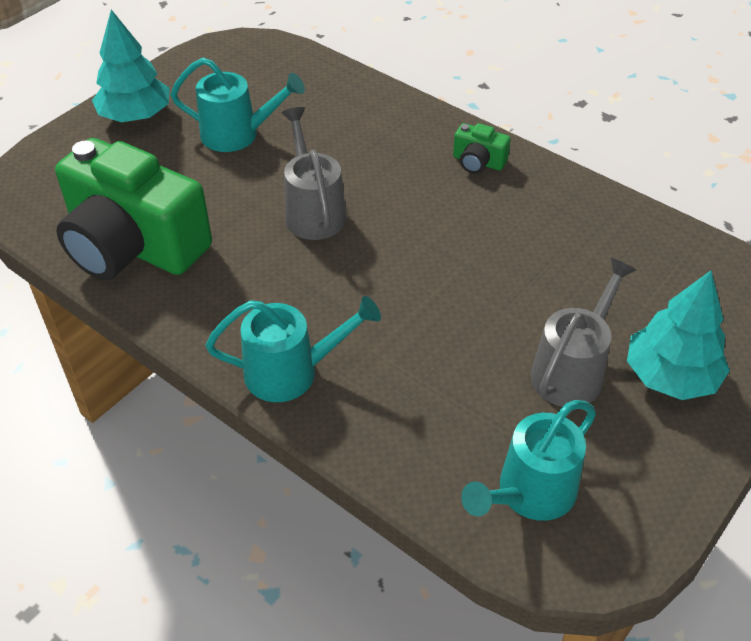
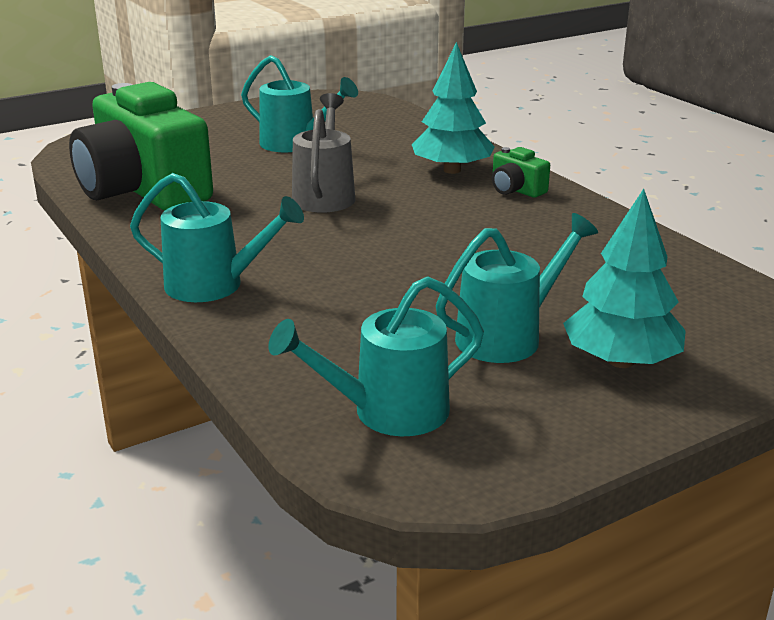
camera: 20 degrees right, 20 degrees down
turquoise tree [92,10,170,122] -> turquoise tree moved to [412,42,495,174]
grey watering can [531,258,636,407] -> turquoise watering can [436,213,598,363]

